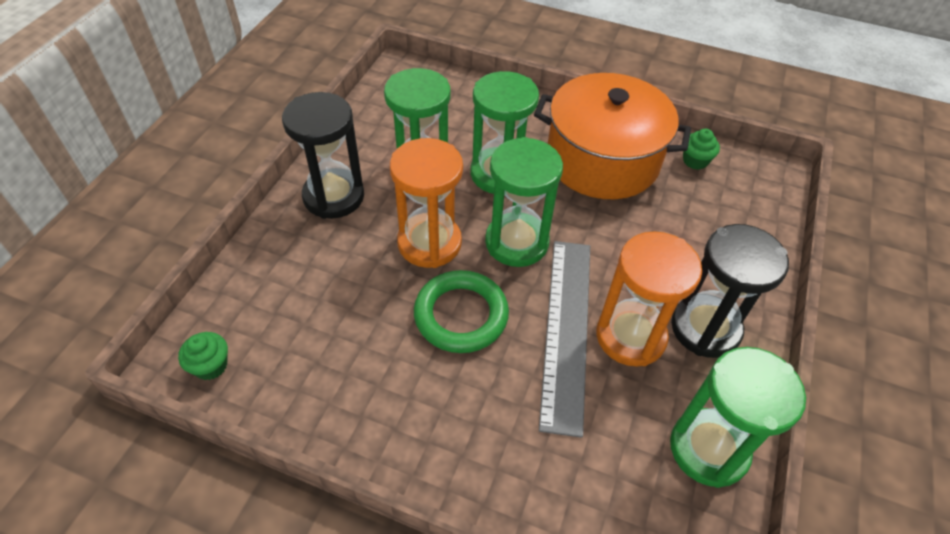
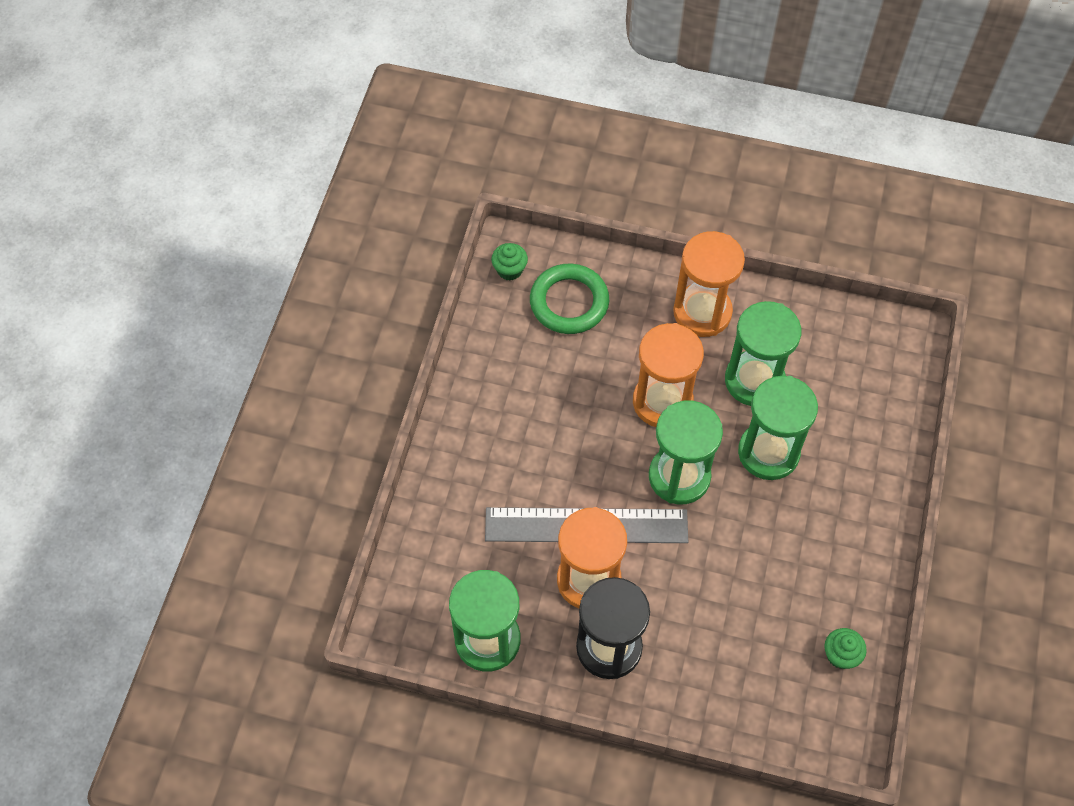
camera: 85 degrees right, 10 degrees up
black hourglass [282,92,364,219] -> orange hourglass [673,231,745,337]
green ring [414,270,509,353] -> green ring moved to [530,264,609,334]
orange pot [534,73,691,199] -> none

